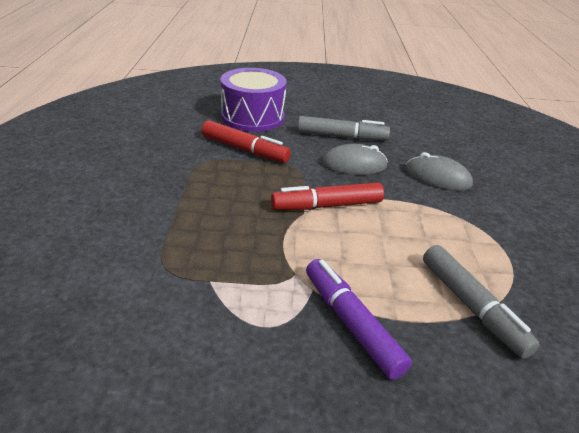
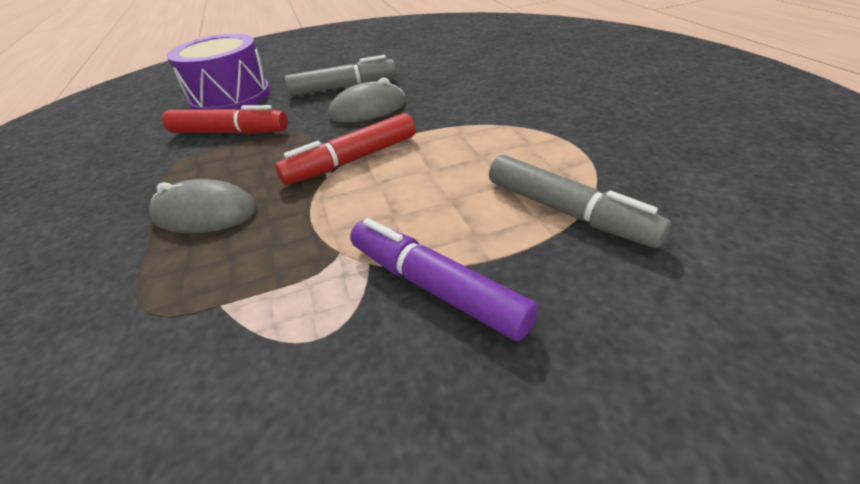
camera: 15 degrees left, 5 degrees up
grey mouse [405,152,473,191] -> grey mouse moved to [149,179,257,233]

